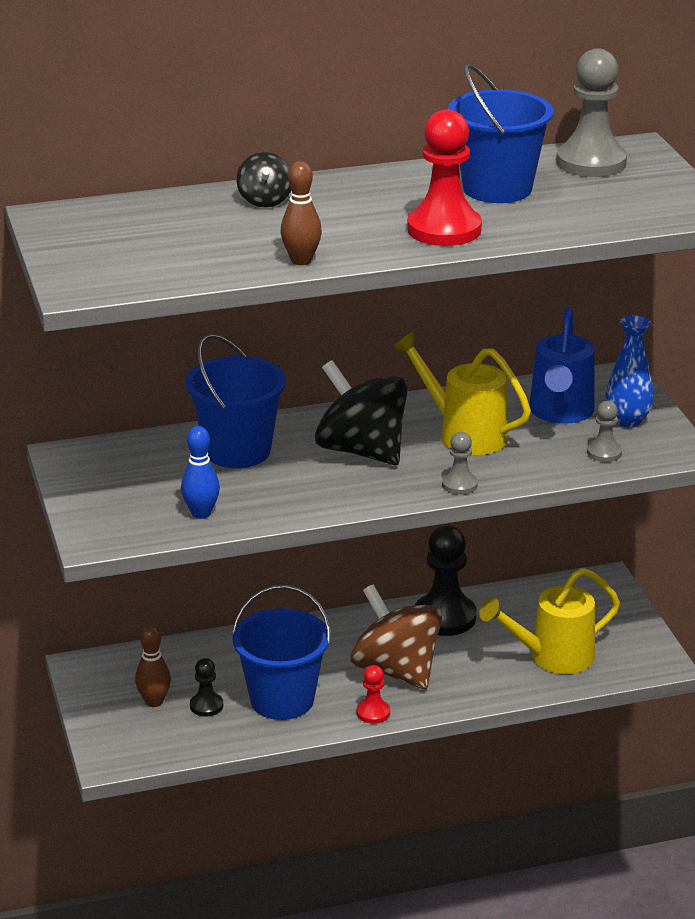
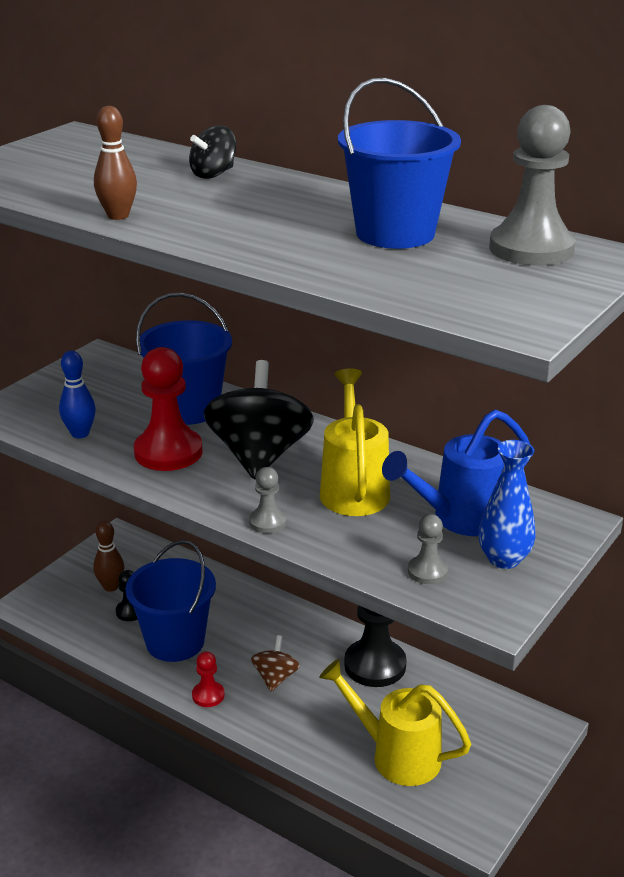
camera: 50 degrees right, 0 degrees up
brown spinning top [350,584,442,689] -> brown spinning top [251,635,300,692], size x0.49
red pawn [407,109,482,246] -> red pawn moved to [134,347,202,471]

